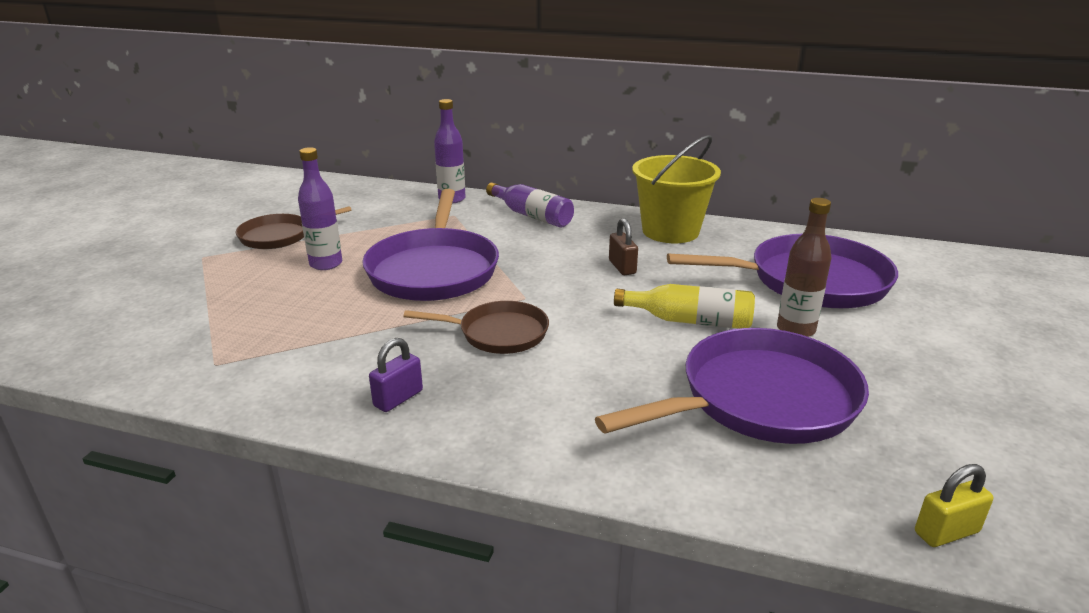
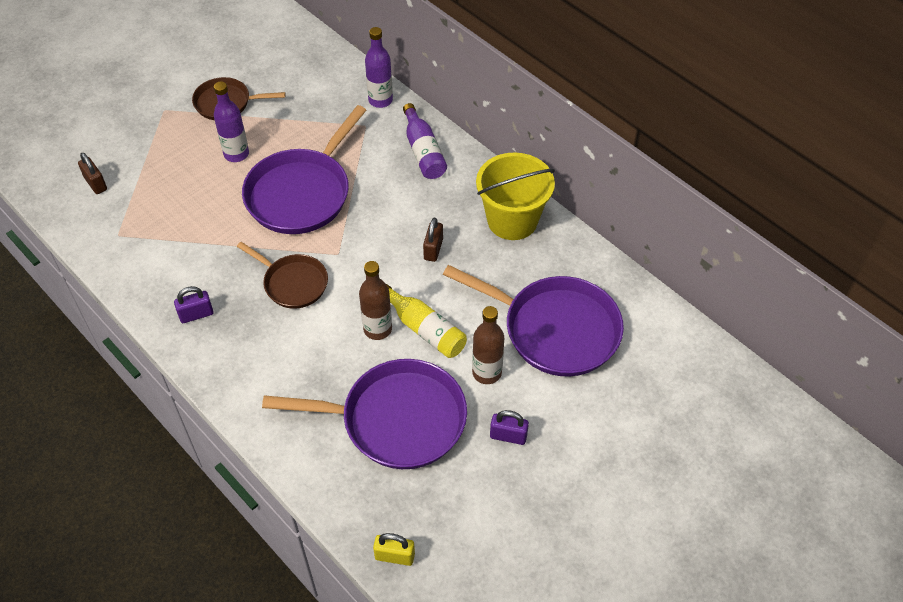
camera: 30 degrees right, 25 degrees up
none -> brown padlock [78,153,107,194]
none -> brown bottle [359,261,392,340]
none -> purple padlock [490,410,529,445]

